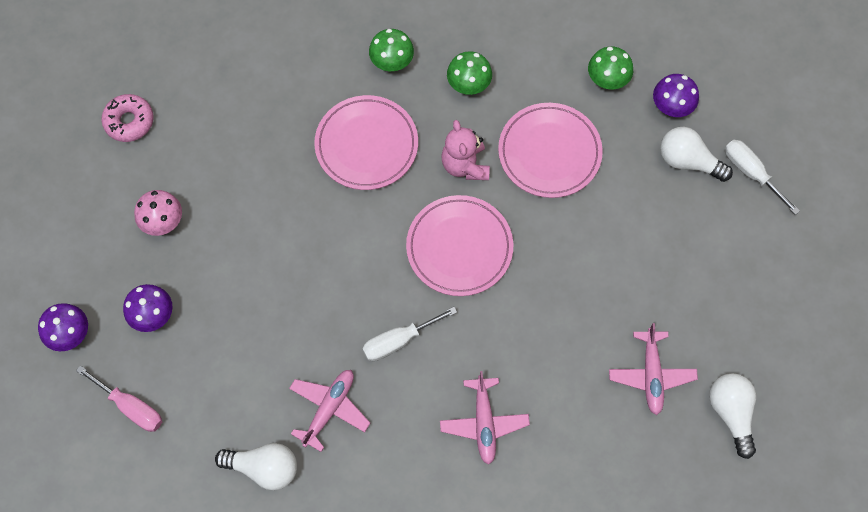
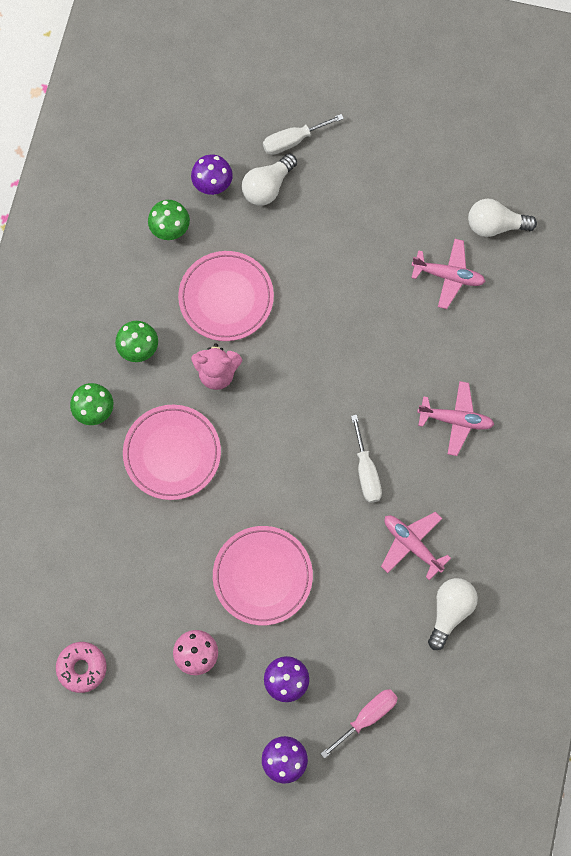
camera: 75 degrees left, 5 degrees up
pink plate [406,195,513,296] -> pink plate moved to [213,526,313,625]

